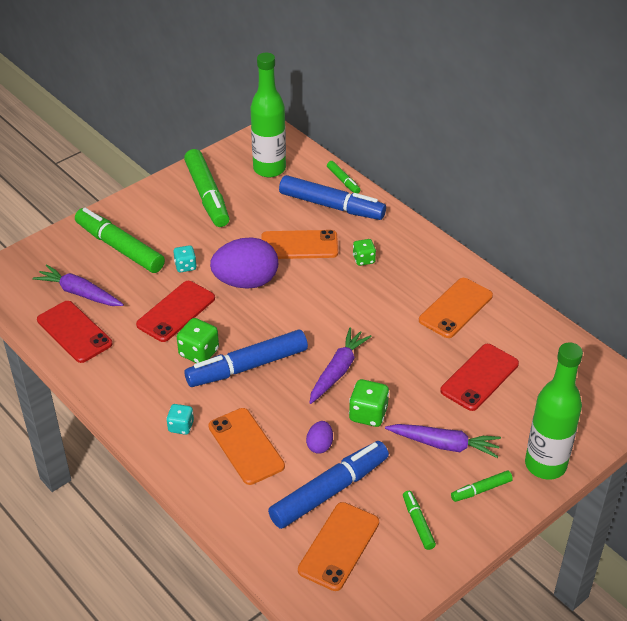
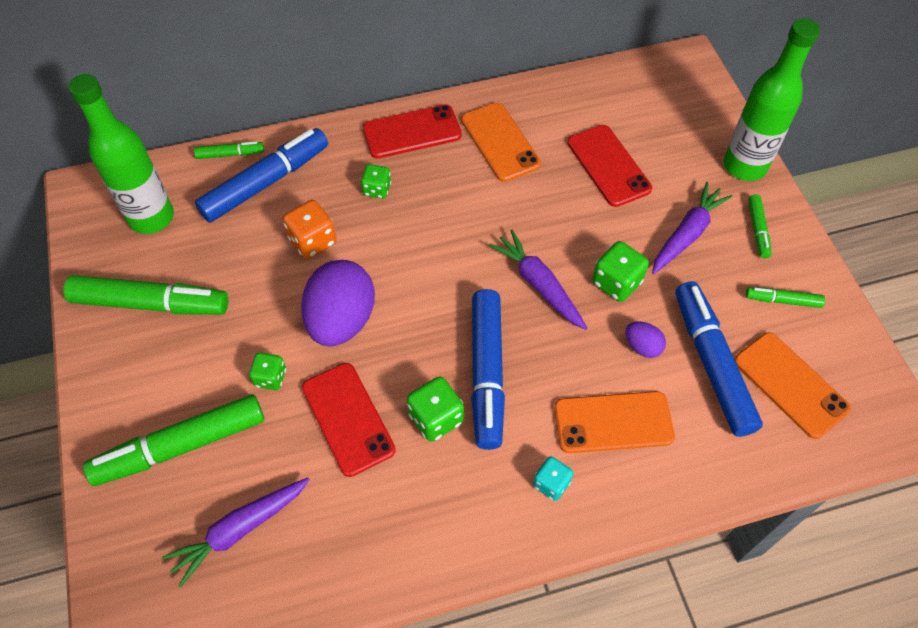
camera: 65 degrees left, 15 degrees up
red phone [37,301,112,363] -> red phone moved to [362,104,462,159]
turquoise dice [173,245,197,273] -> green dice [249,352,286,390]
orange phone [261,230,338,259] -> orange dice [283,200,337,259]

